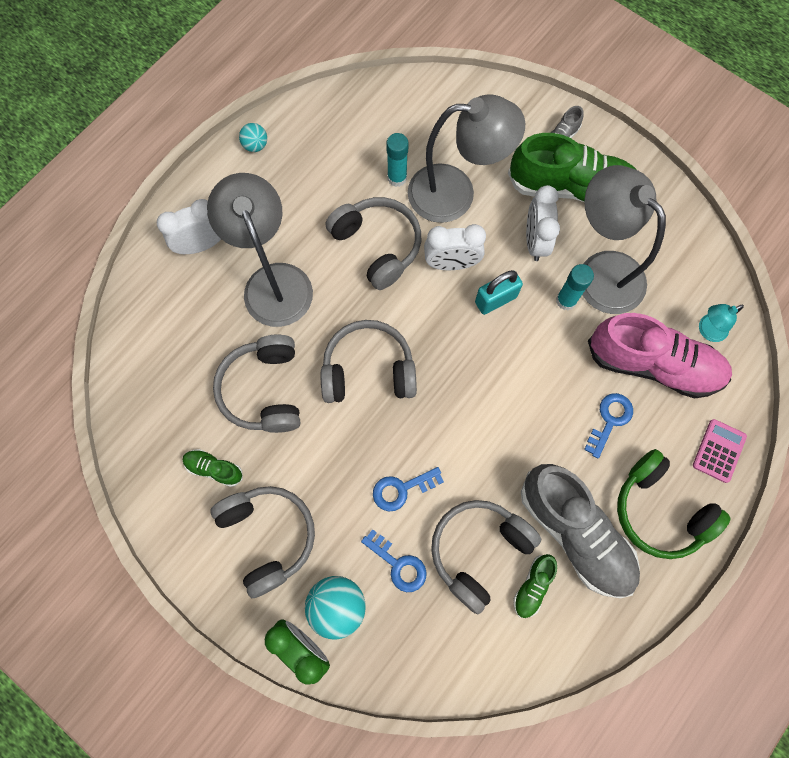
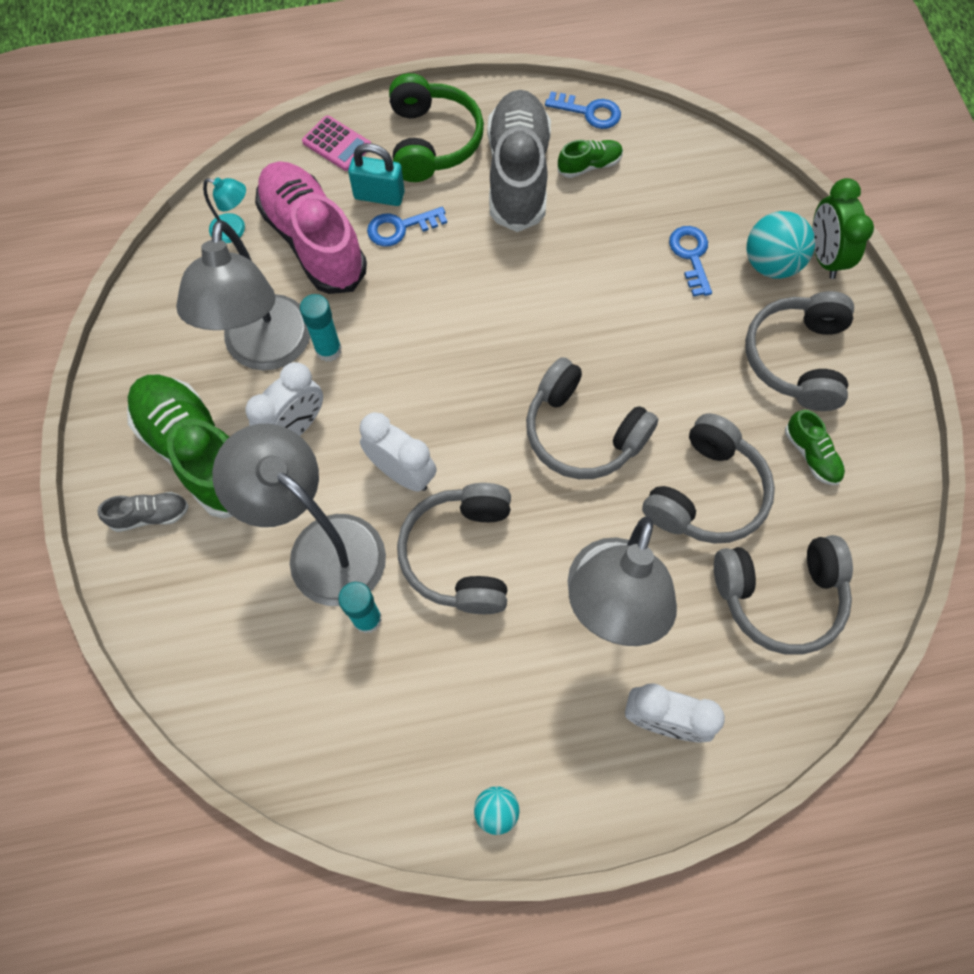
camera: 140 degrees left, 5 degrees down
blue key [373,467,444,511] -> blue key moved to [545,91,621,129]
grey headphones [431,500,542,614] -> grey headphones moved to [714,535,853,655]
turquoise padlock [475,270,523,315] -> turquoise padlock moved to [348,143,405,206]
pink calculator [693,419,747,483] -> pink calculator turned 120 degrees counterclockwise [302,116,371,171]

